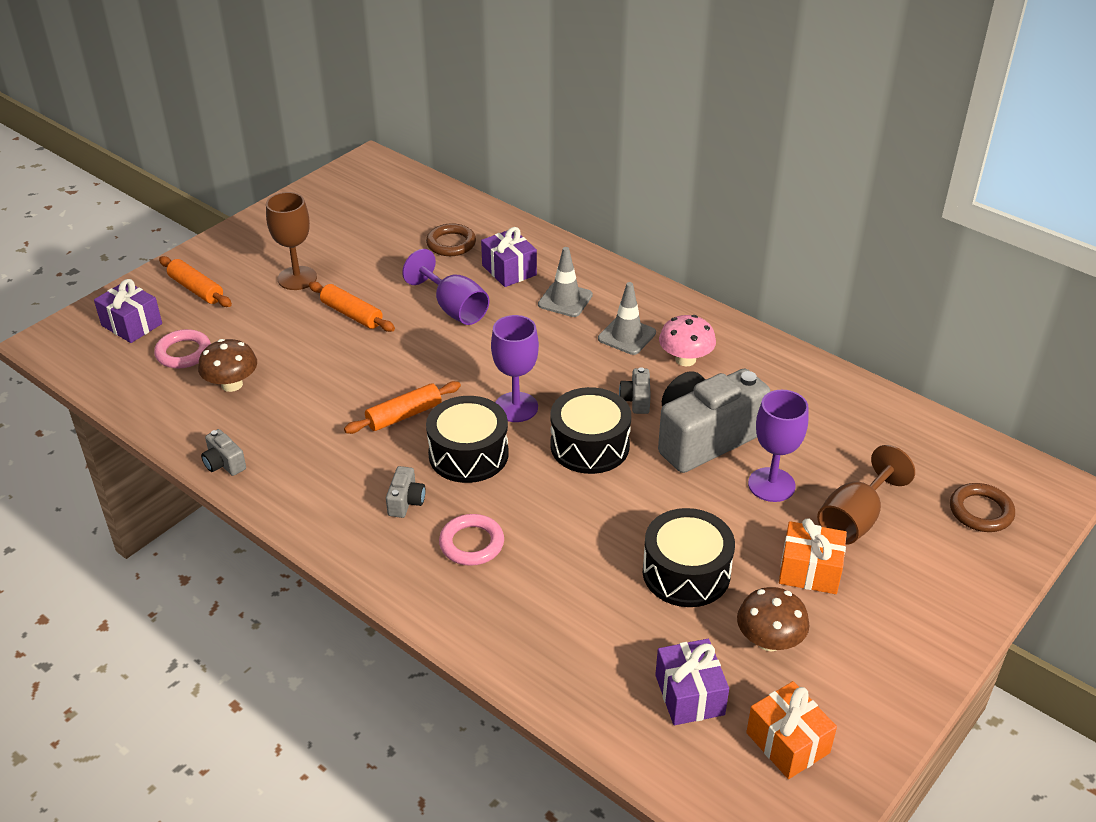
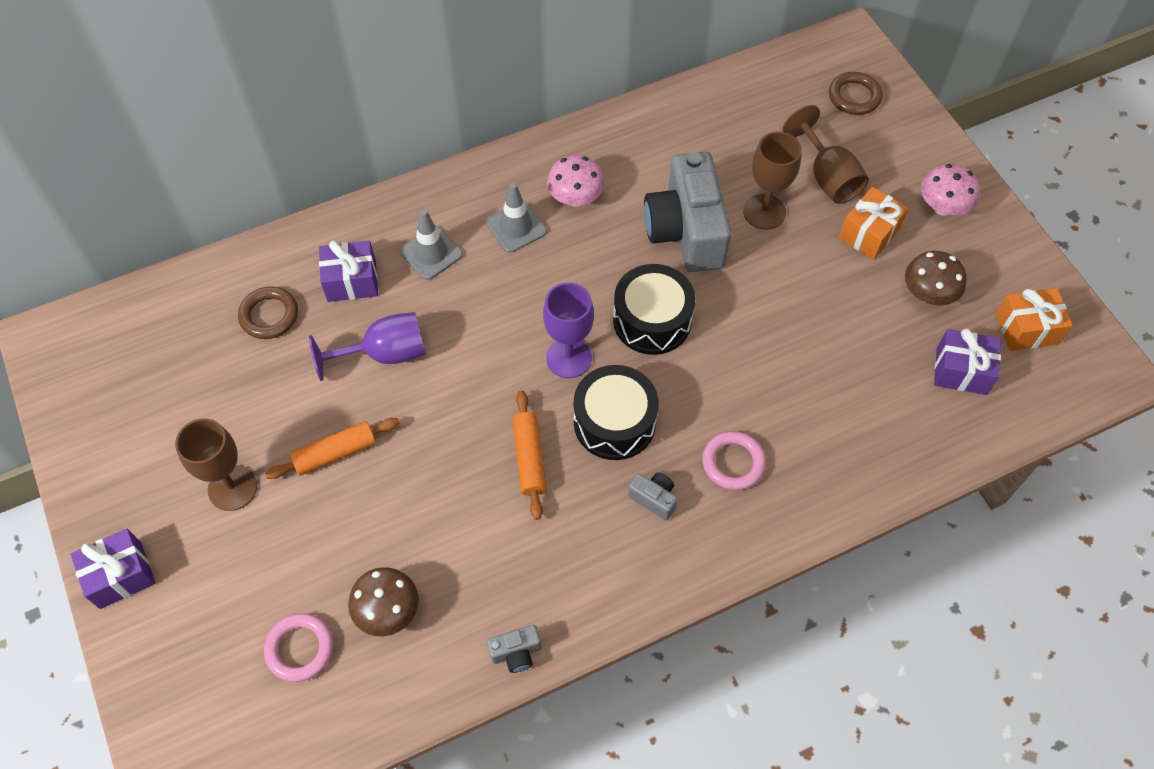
camera: 65 degrees left, 20 degrees up
purple gift [94,279,162,343] -> purple gift moved to [71,529,156,609]
orange rolling pin [159,256,232,307] -> none
grey camera [619,367,651,414] -> none
black drum [643,508,735,607] -> none
purple goblet [748,390,808,502] -> brown goblet [743,132,802,230]
none -> pink mushroom [921,164,980,216]

